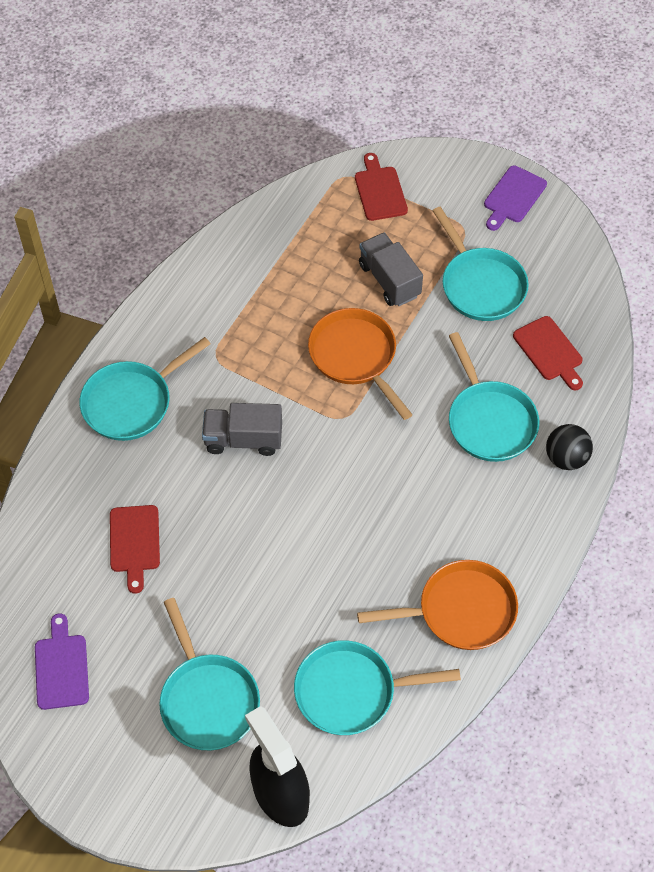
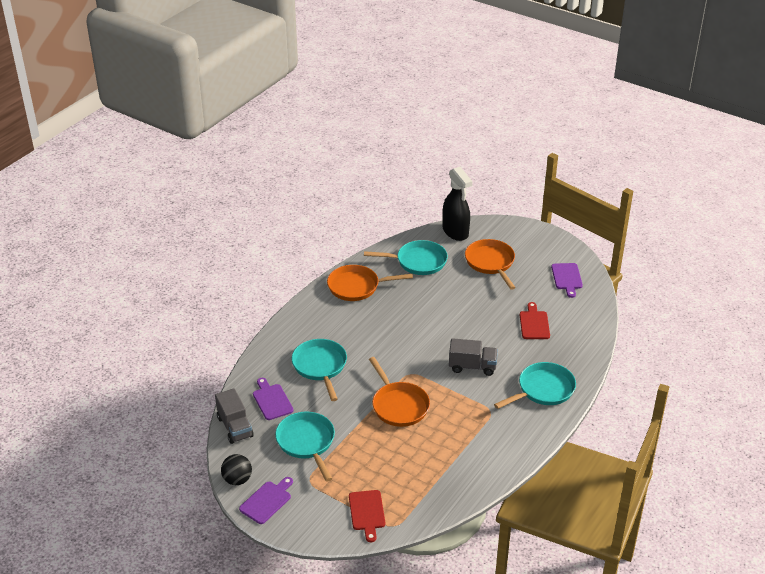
camera: 175 degrees left, 20 degrees down
turquoise pan [159,598,260,750] -> orange pan [465,239,516,290]
grey truck [359,232,423,306] -> grey truck moved to [215,388,254,444]
red cutting board [513,316,583,390] -> purple cutting board [253,378,294,420]
black ball [546,424,593,470] -> black ball moved to [221,454,252,485]

